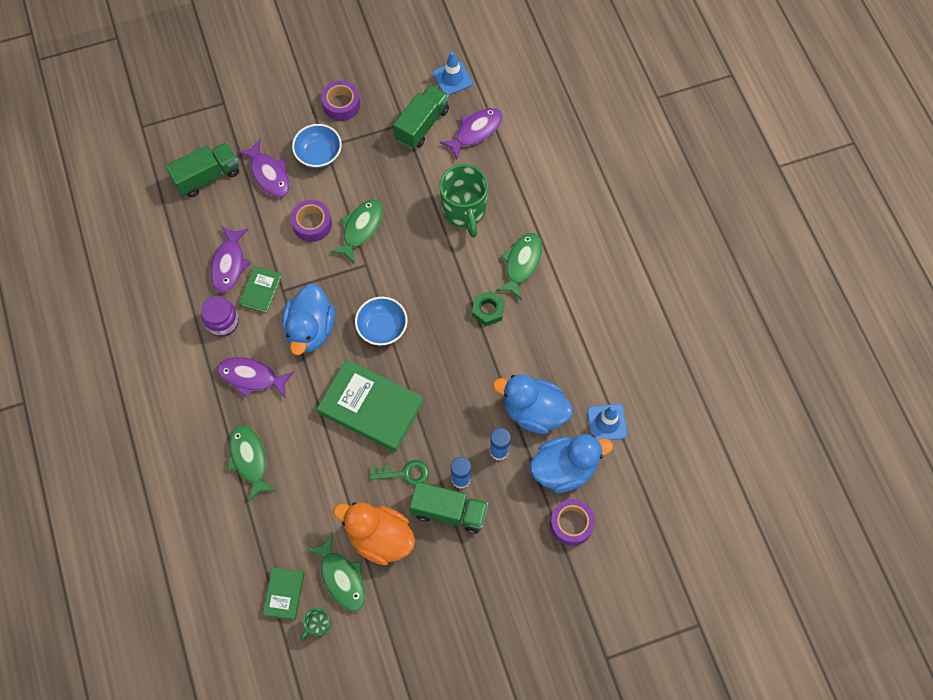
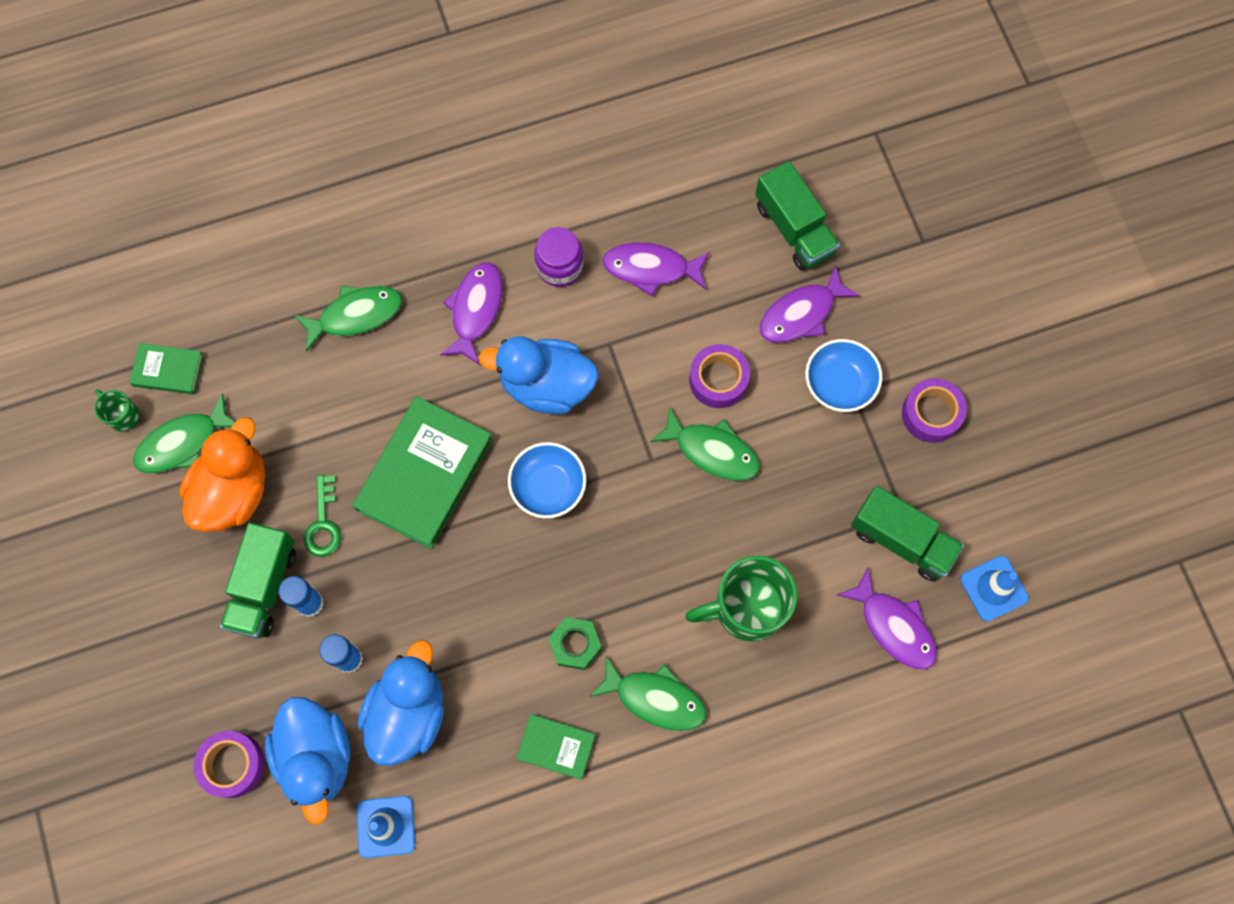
camera: 90 degrees right, 5 degrees up
green book [239,266,282,313] -> green book moved to [516,714,596,780]

